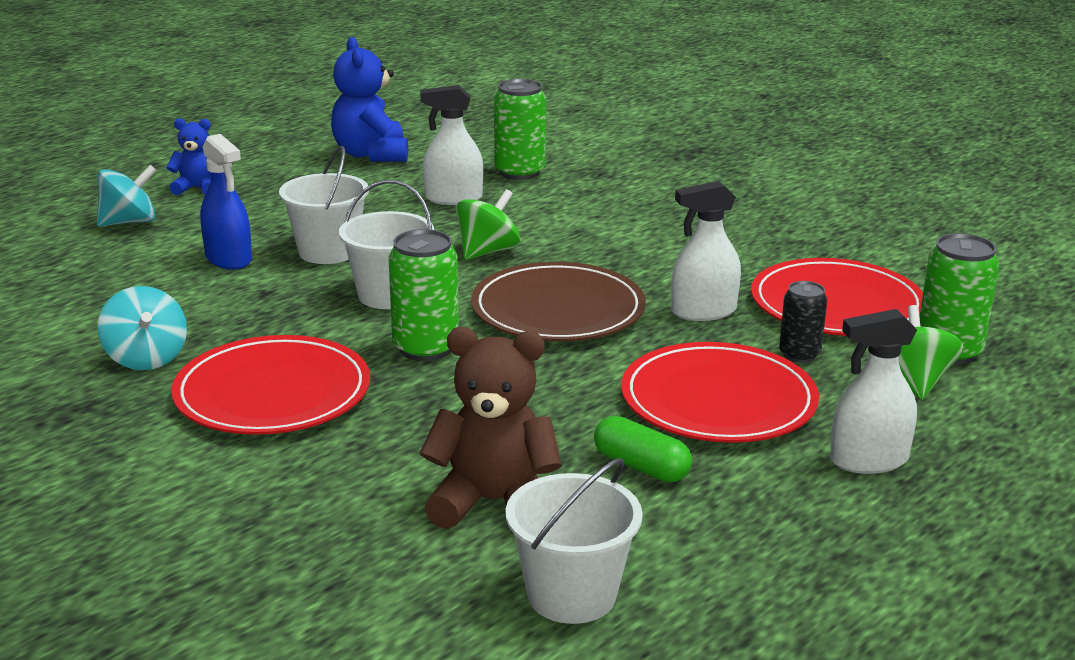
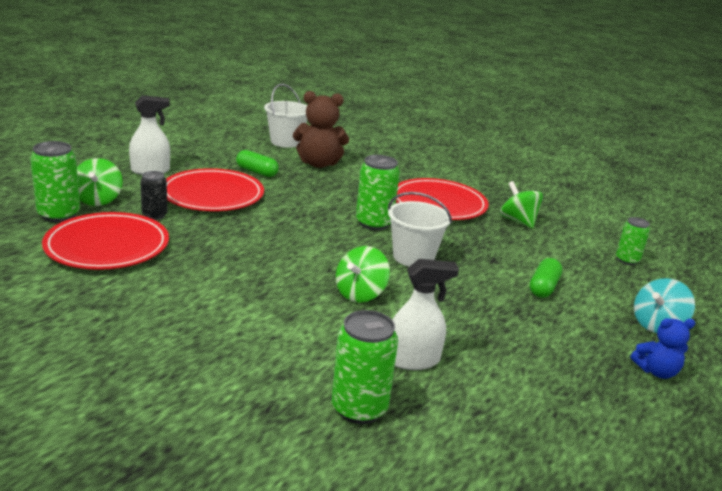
camera: 170 degrees right, 0 degrees up
turquoise spinning top [97,286,187,370] -> green spinning top [500,181,543,229]
blue spray bottle [200,134,252,270] -> green capsule [530,258,562,298]
white bucket [279,146,369,264] -> none
blue teddy bear [331,37,408,162] -> none
brown plate [471,262,646,341] -> none
white spray bottle [671,181,741,321] -> none
none -> green can [616,217,650,265]

